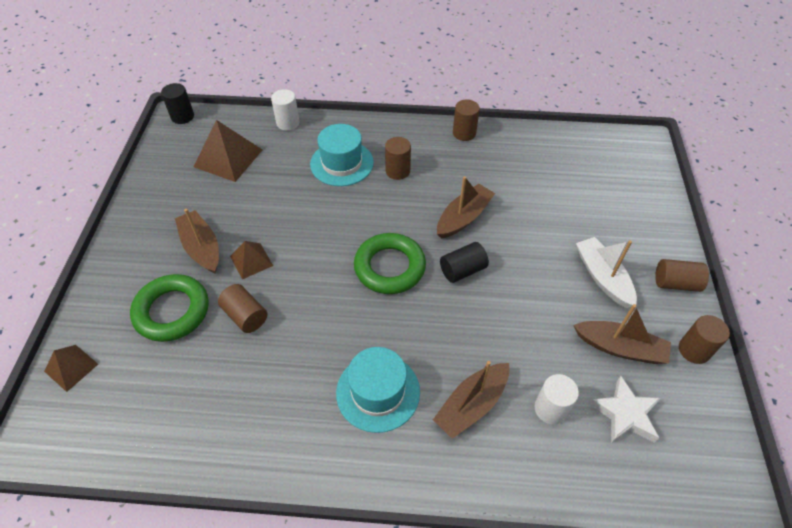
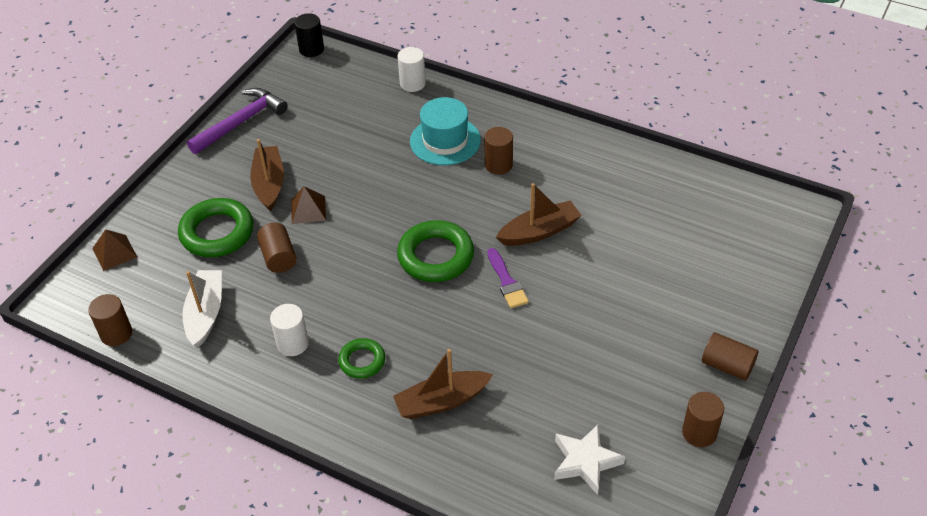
camera: 25 degrees right, 5 degrees down
brown pyramid [193,120,262,182] -> none
turquoise hat [336,347,420,433] -> green ring [338,338,385,379]
black cylinder [440,242,489,283] -> purple brush [487,248,529,308]
brown cylinder [453,100,480,141] -> brown cylinder moved to [88,294,132,346]
white cylinder [534,374,579,424] -> white cylinder moved to [270,304,309,356]
brown boat [573,304,671,364] -> none
white boat [576,237,637,308] -> white boat moved to [182,270,222,348]
none -> purple hammer [187,88,287,154]

